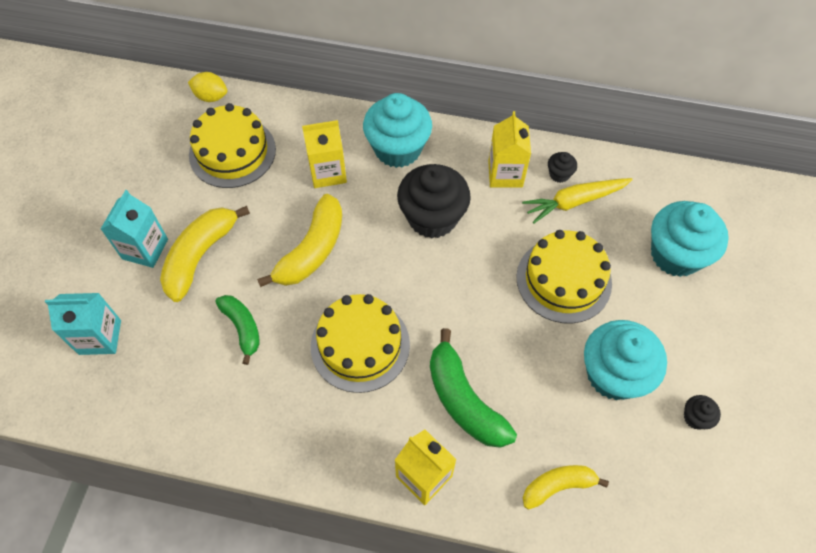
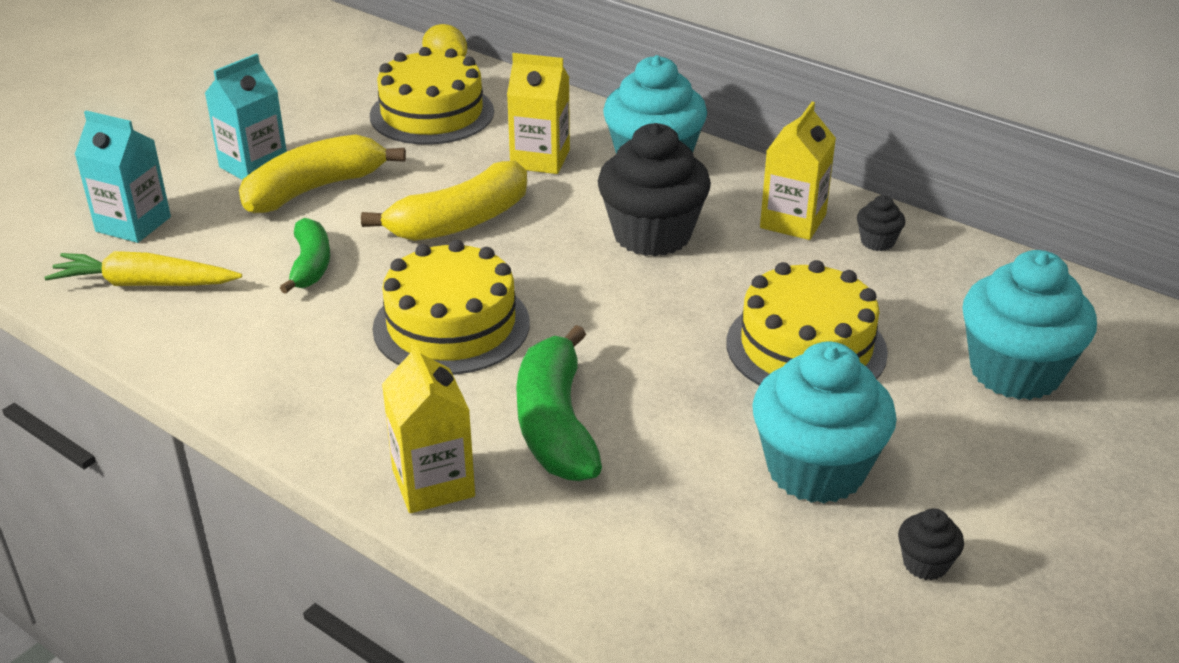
camera: 25 degrees right, 25 degrees down
yellow carrot [522,178,633,224] -> yellow carrot moved to [44,251,242,286]
yellow banana [523,465,609,509] -> none

